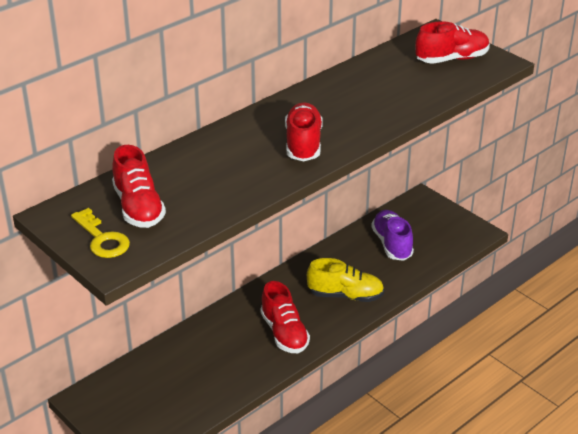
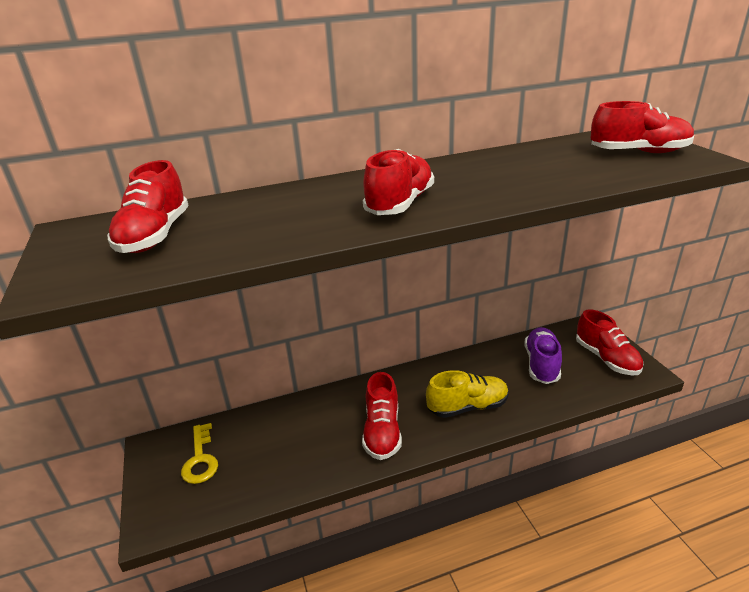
camera: 25 degrees right, 5 degrees down
yellow key [71,208,130,258] -> yellow key moved to [181,423,218,484]
yellow shoe [307,258,384,302] -> yellow shoe turned 45 degrees counterclockwise [426,370,509,418]
none -> red shoe [576,309,644,375]

